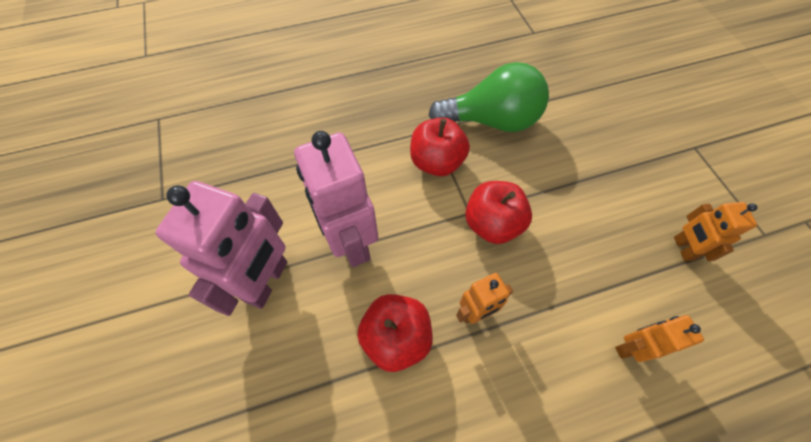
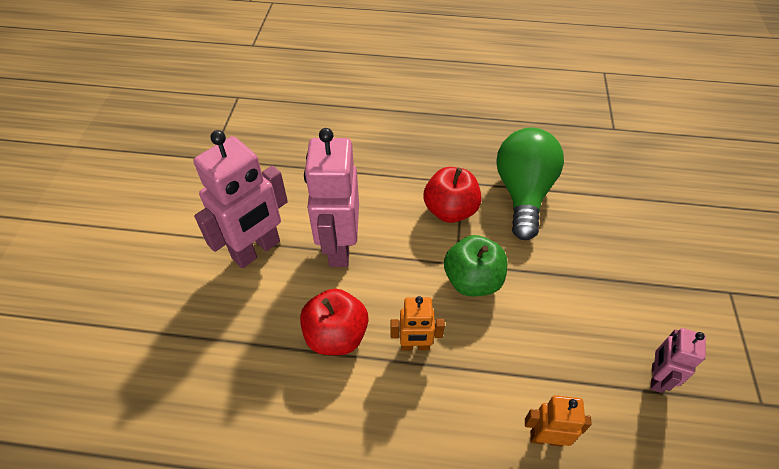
camera: 25 degrees right, 10 degrees down
green light bulb [429,62,549,132] -> green light bulb turned 105 degrees counterclockwise [496,128,564,240]
red apple [465,181,532,244] -> green apple [444,235,508,296]
orange robot [674,202,758,261] -> pink robot [650,328,706,393]

